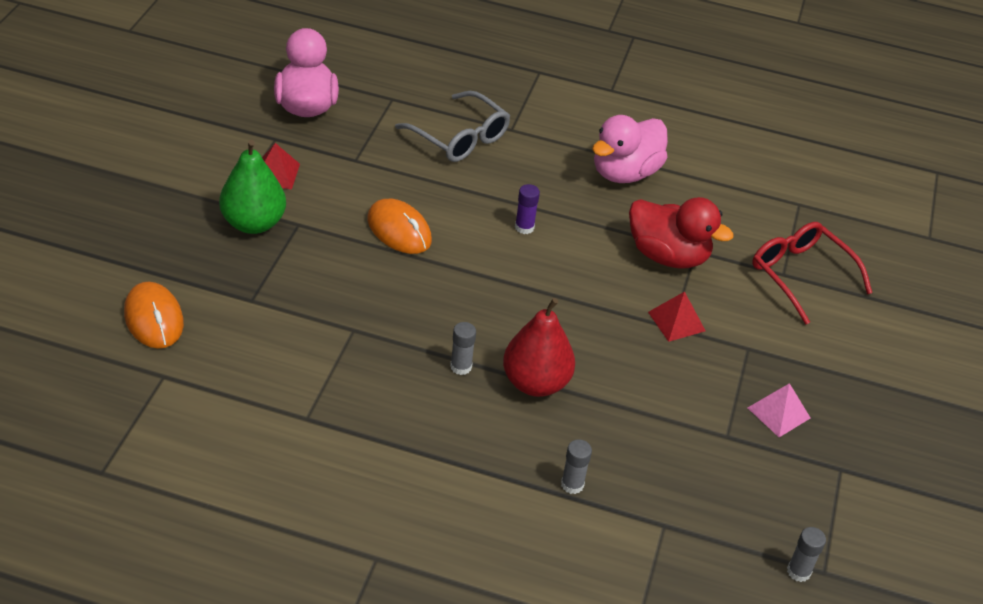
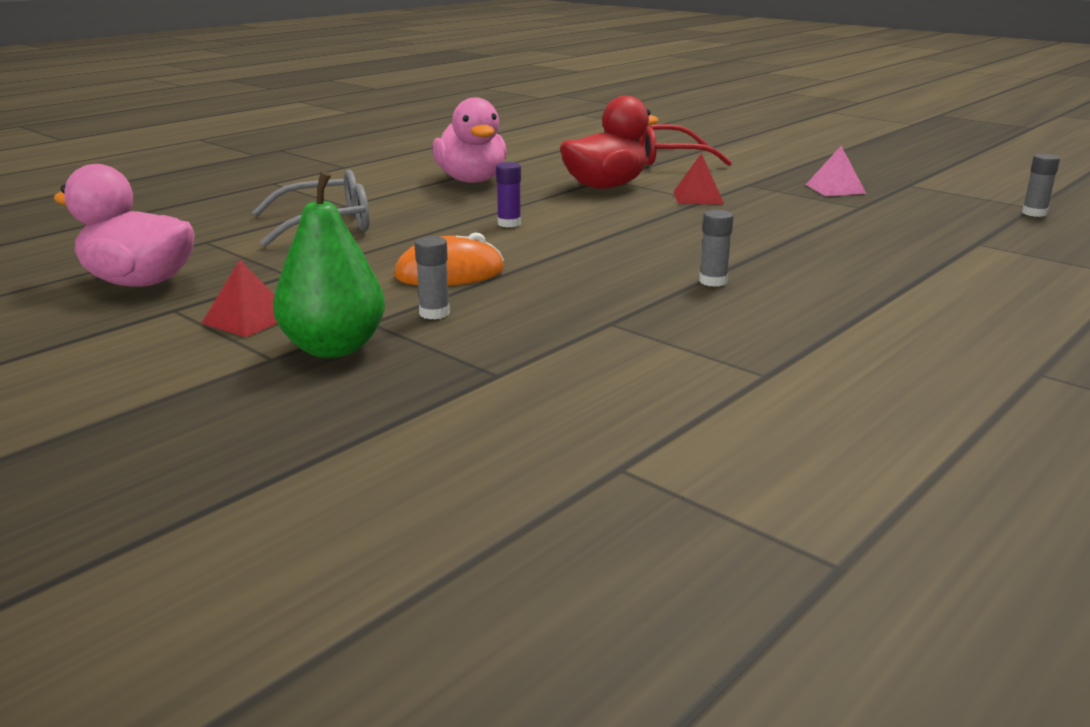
camera: 60 degrees left, 20 degrees down
orange mouse [124,282,184,349] -> none
red pear [503,298,575,397] -> none
grey glue stick [561,439,592,494] -> grey glue stick moved to [415,236,450,319]

